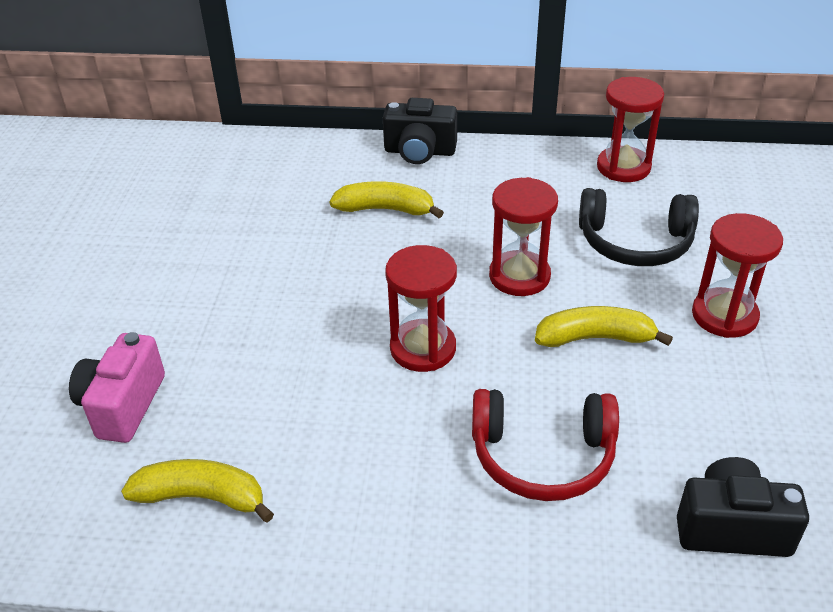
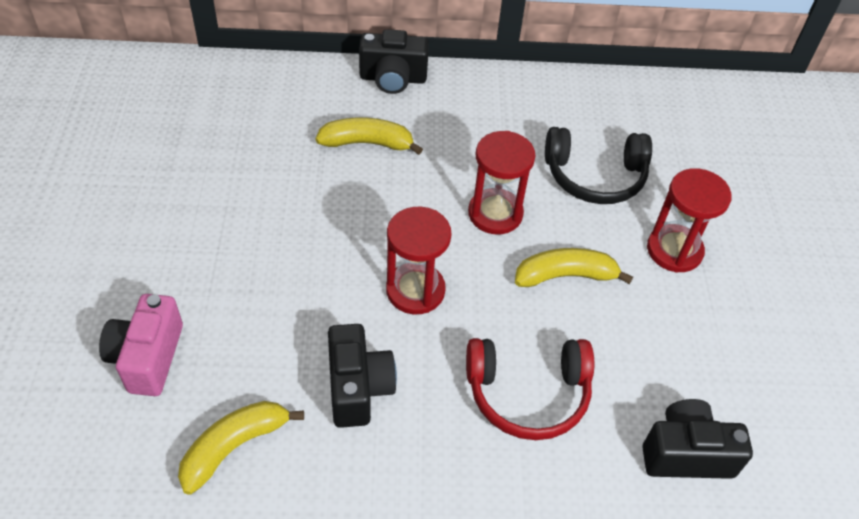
camera: 10 degrees left, 10 degrees up
yellow banana [121,459,274,523] -> yellow banana turned 45 degrees counterclockwise [178,401,304,495]
red hourglass [597,77,664,182] -> none
none -> black camera [328,324,397,428]

